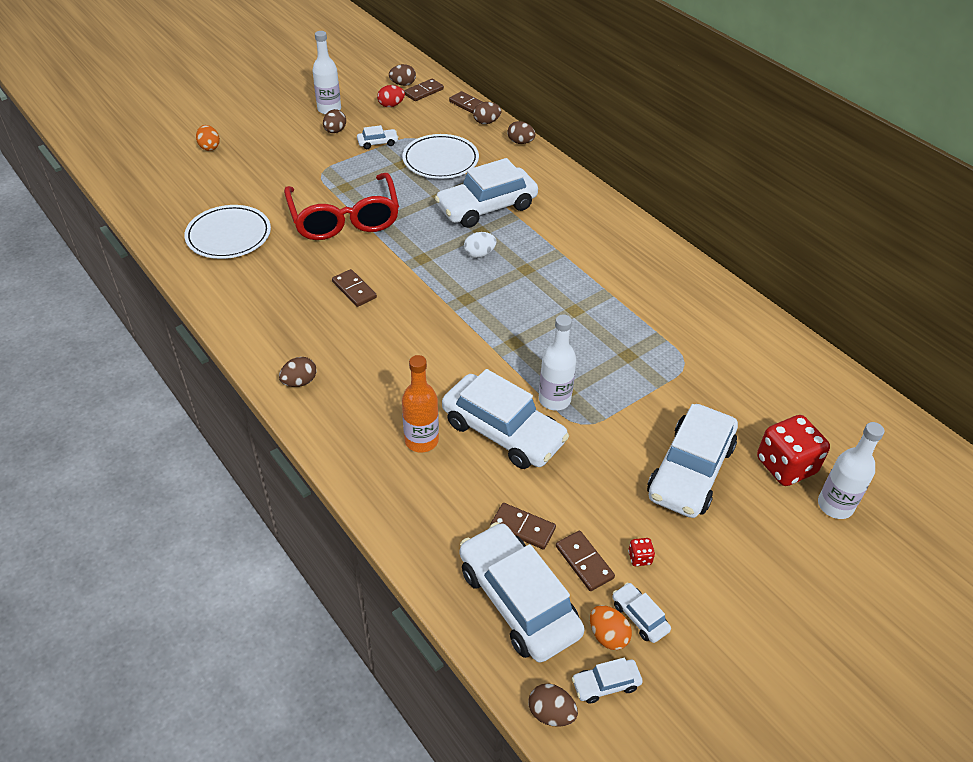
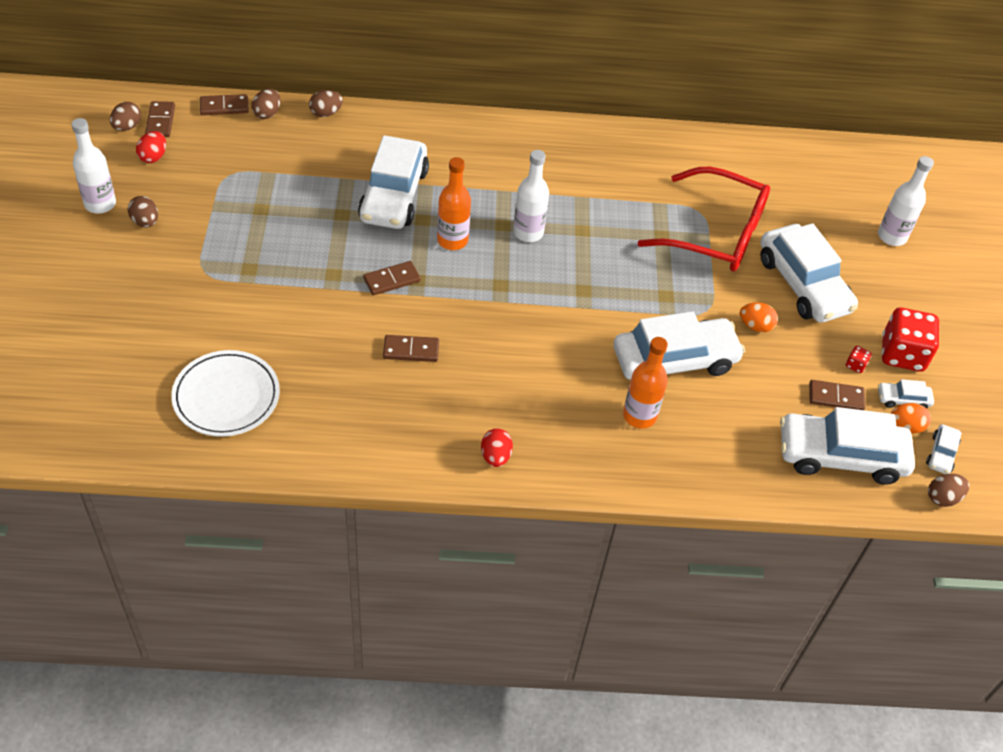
camera: 55 degrees left, 5 degrees up
orange egg [196,125,220,151] -> orange egg moved to [740,302,778,333]
brown egg [279,357,316,387] -> red egg [481,428,513,467]
red glasses [284,173,399,240] -> red glasses moved to [638,167,770,271]
white car [357,125,399,149] -> none
white plate [402,134,479,179] -> none
white egg [464,232,497,258] -> orange bottle [437,157,471,250]
brown domino [490,503,556,549] -> brown domino moved to [363,261,421,296]
white bottle [539,314,577,411] -> white bottle moved to [513,150,549,242]
red dice [757,415,830,486] -> red dice moved to [881,308,940,372]

